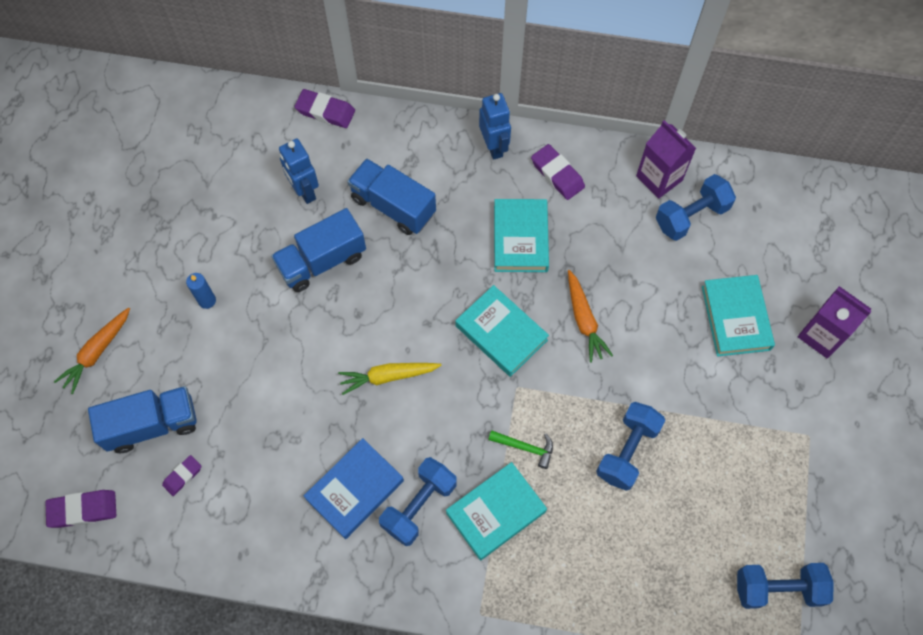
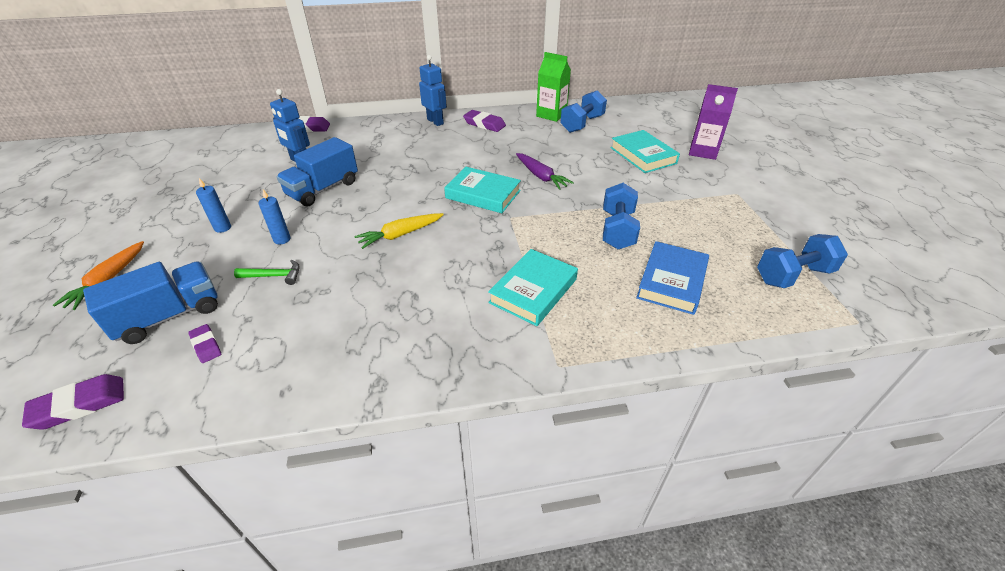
camera: 20 degrees left, 25 degrees down
purple eraser [162,455,201,496] -> purple eraser turned 60 degrees counterclockwise [188,324,221,363]
blue book [304,438,404,539] -> blue book moved to [636,241,709,315]
blue truck [347,158,436,235] -> none
blue dumbbell [379,457,457,546] -> none
green hammer [488,430,553,469] -> green hammer moved to [234,260,300,285]
turquoise book [494,199,549,272] -> none
orange carrot [568,270,613,363] -> purple carrot [516,153,574,190]
purple carton [636,120,696,199] -> green carton [536,52,571,122]
none -> blue candle [259,190,291,244]

